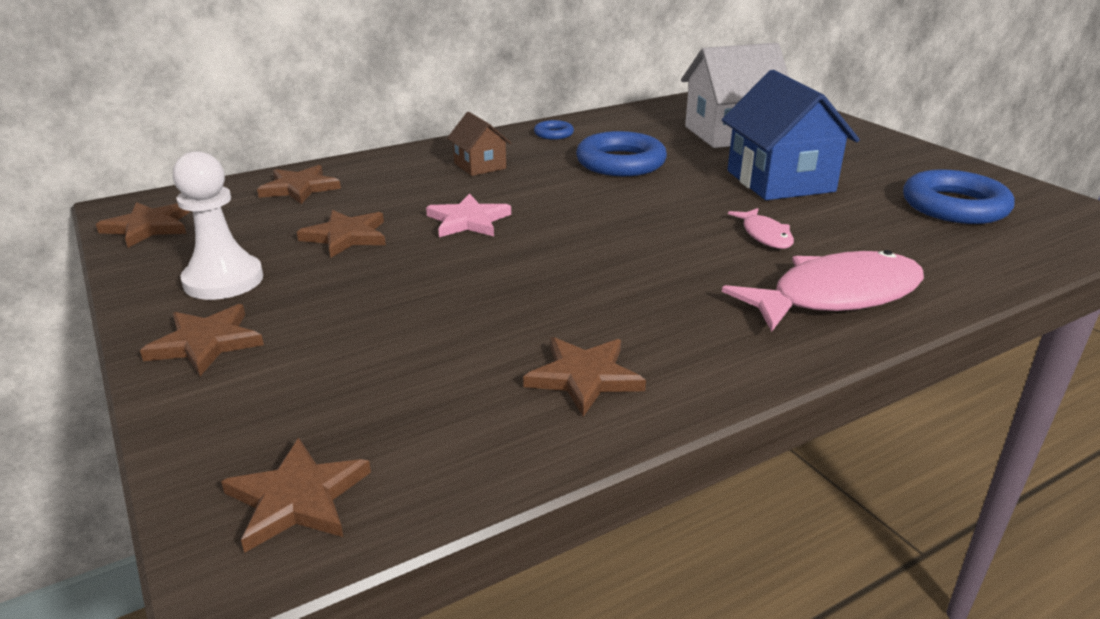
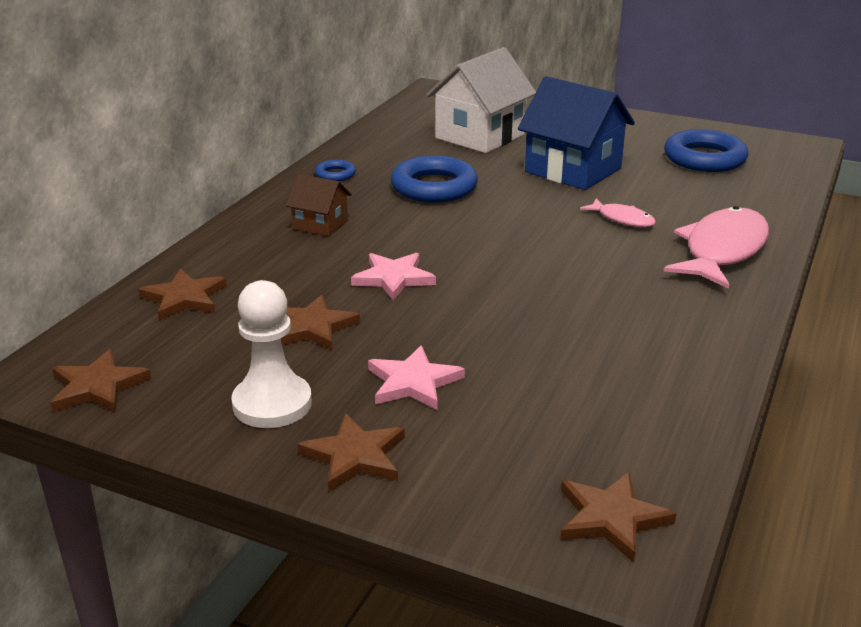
camera: 35 degrees left, 0 degrees up
brown star [523,337,646,417] -> none
none -> pink star [368,345,465,410]

